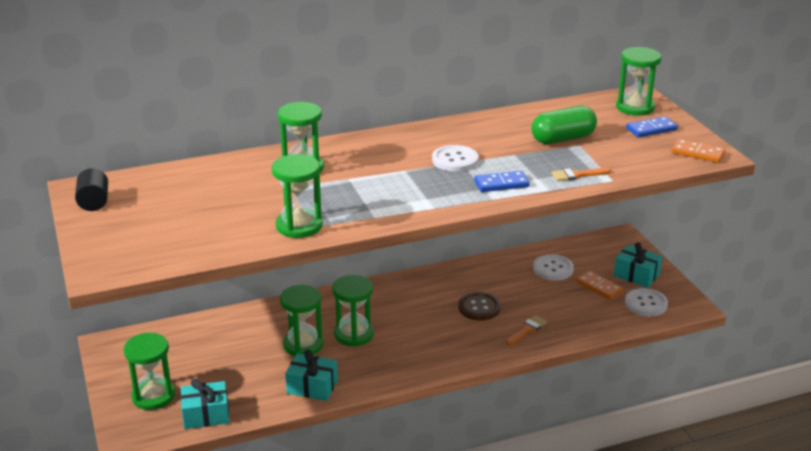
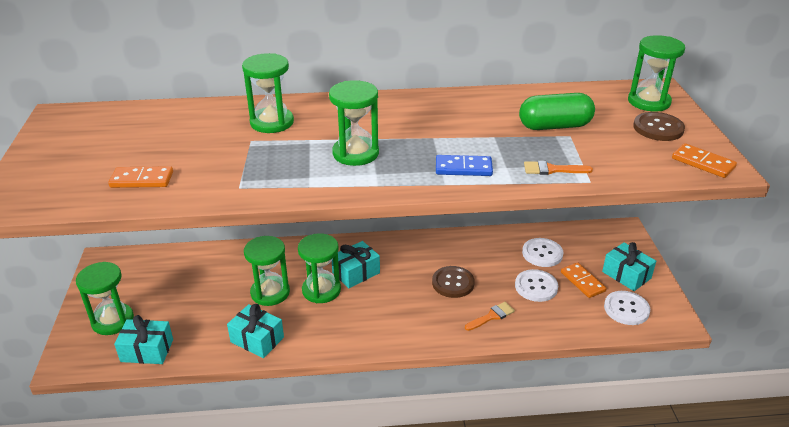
camera: 15 degrees right, 5 degrees up
black cylinder [75,168,108,211] -> none
green hourglass [272,154,322,238] -> green hourglass moved to [329,80,379,166]
white button [432,145,478,172] -> white button moved to [515,269,558,302]
blue domino [626,116,678,137] -> brown button [633,112,685,141]
none -> orange domino [108,166,173,188]
none -> turquoise gift [332,241,380,288]

